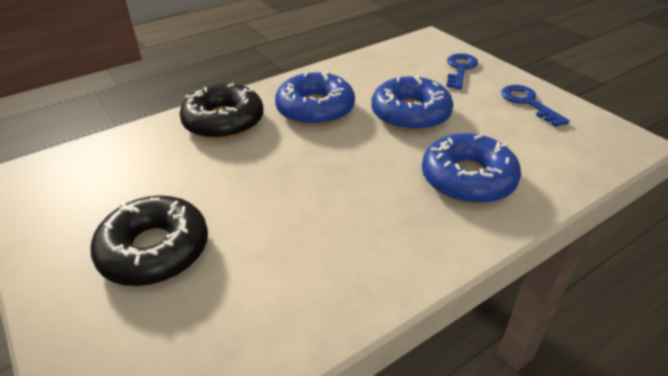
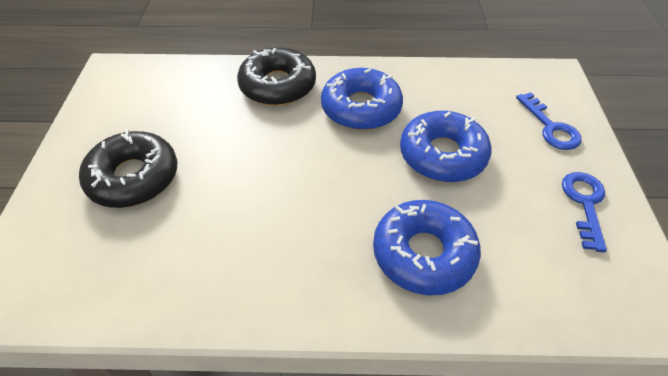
camera: 35 degrees right, 10 degrees up
blue key [446,53,478,89] -> blue key turned 105 degrees clockwise [516,92,582,150]

